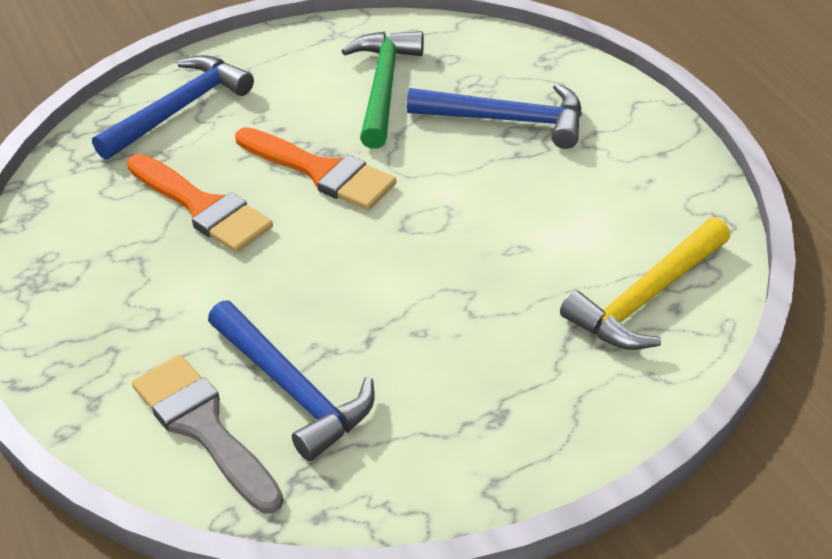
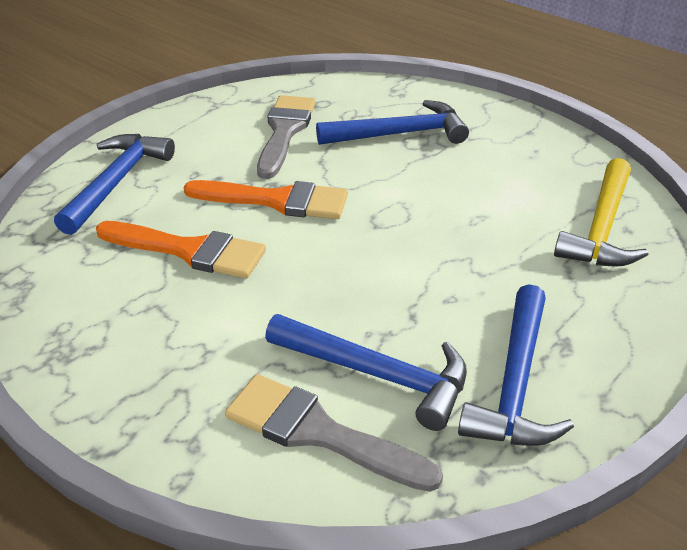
camera: 25 degrees left, 5 degrees down
green hammer [341,31,424,149] -> grey brush [257,95,316,179]
none -> blue hammer [458,284,574,446]

